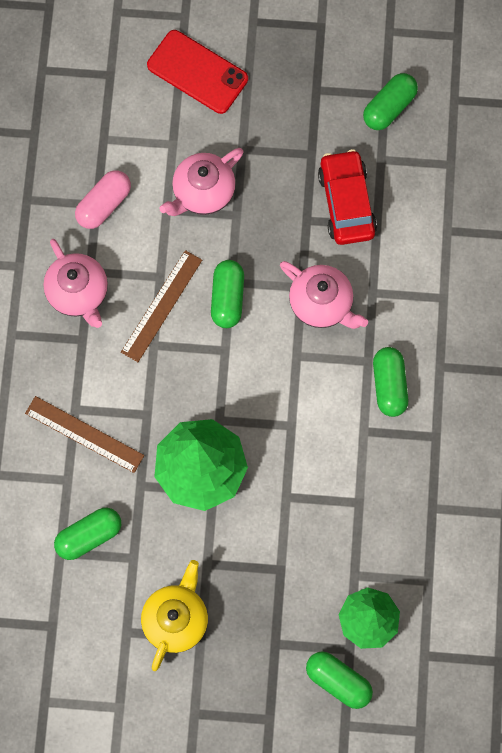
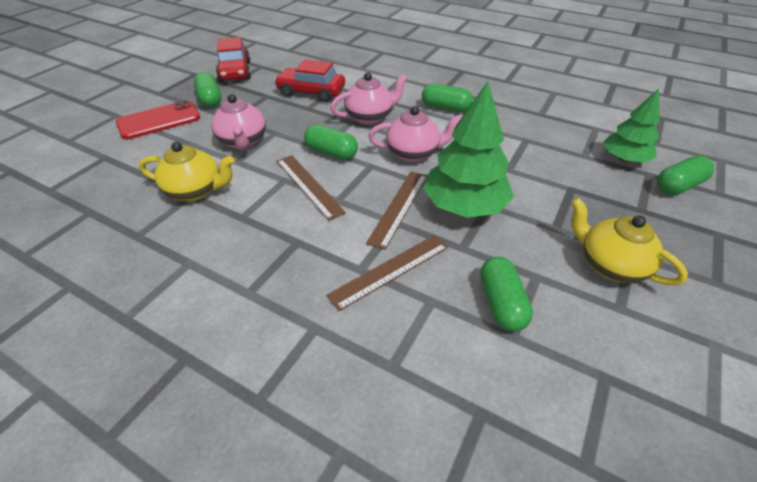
camera: 65 degrees left, 30 degrees down
pink teapot [44,239,108,328] -> pink teapot moved to [368,106,462,162]
pink capsule [75,170,131,229] -> yellow teapot [139,142,234,201]
green capsule [363,73,418,130] -> green capsule moved to [194,72,221,107]
none -> red car [216,37,251,82]
none -> brown ruler [366,172,427,250]

